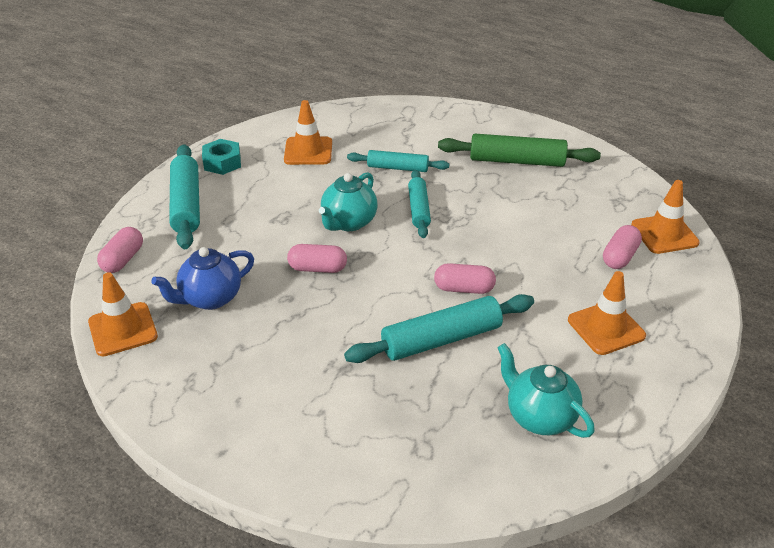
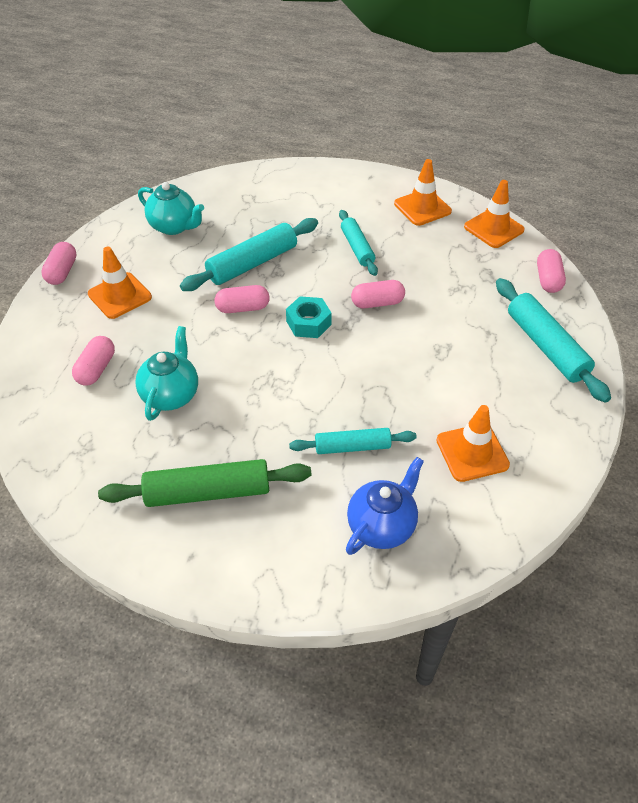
camera: 165 degrees right, 10 degrees up
blue teapot [151,247,254,310] -> blue teapot moved to [346,457,424,555]
turquoise nut [202,139,241,175] -> turquoise nut moved to [286,296,332,338]
turquoise teapot [319,172,378,231] -> turquoise teapot moved to [135,326,198,421]
turquoise rolling pin [408,170,431,238] -> turquoise rolling pin moved to [339,210,378,276]
orange traffic cone [631,180,700,254] -> orange traffic cone moved to [394,159,452,226]
none -> pink capsule [41,242,77,285]

